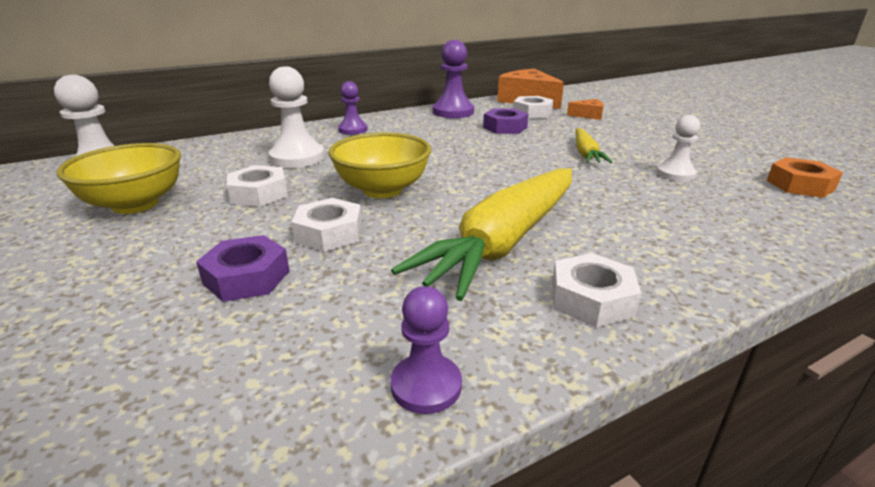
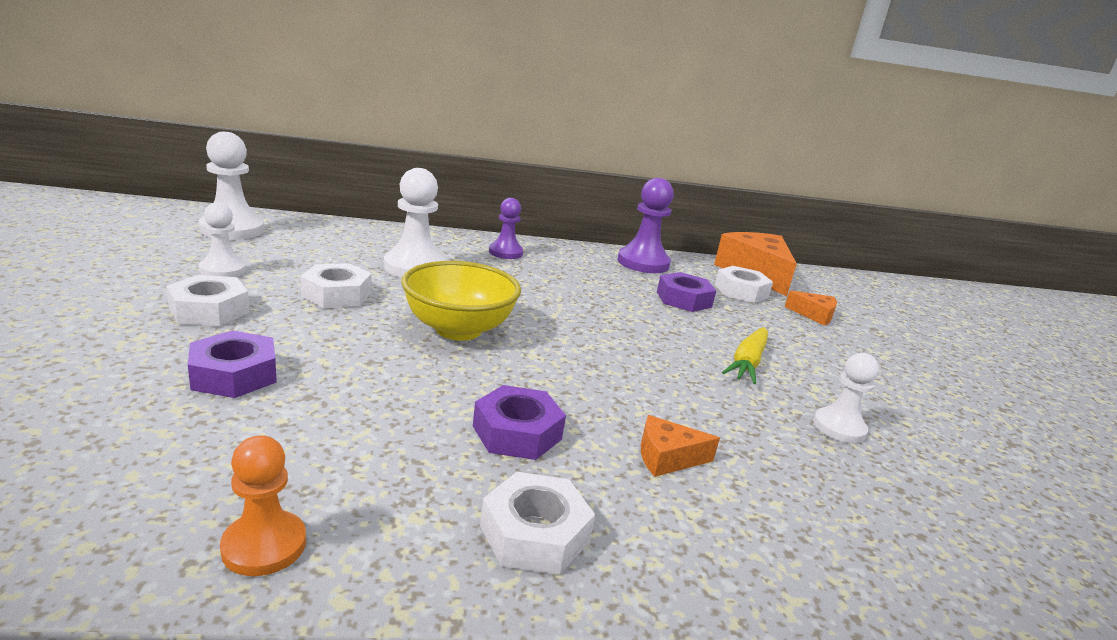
camera: 20 degrees right, 5 degrees down
yellow bowl [56,143,181,214] -> white pawn [198,202,246,277]
white nut [291,198,362,252] -> white nut moved to [166,275,250,326]
yellow carrot [391,168,572,301] -> purple nut [473,385,566,460]
purple pawn [391,286,462,414] -> orange pawn [220,435,306,576]
orange nut [767,157,843,198] -> none
none -> orange cheese [641,415,720,477]

